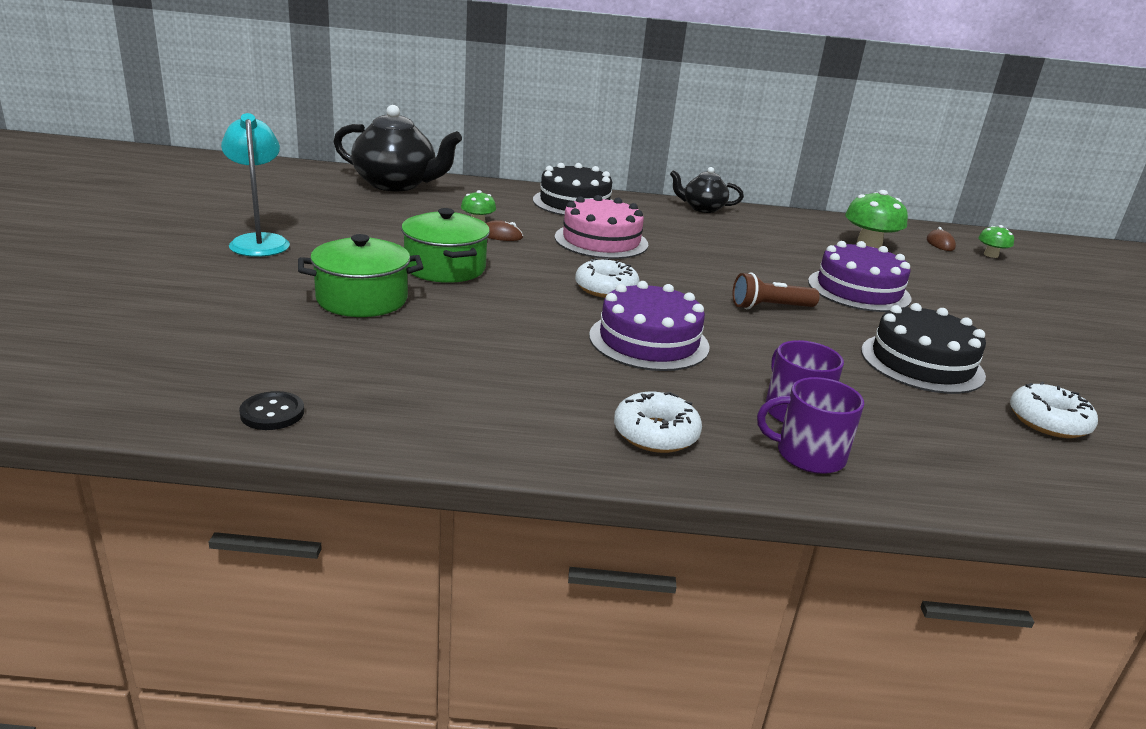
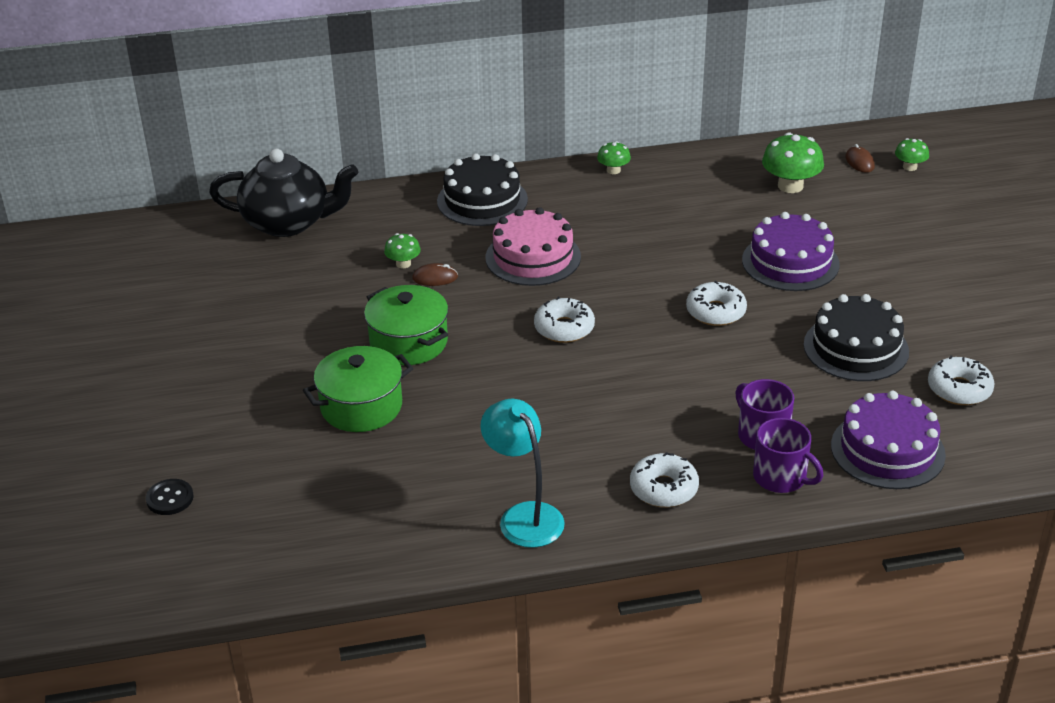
camera: 10 degrees left, 10 degrees up
turquoise lamp [221,113,290,257] -> turquoise lamp moved to [480,399,565,548]
black button [239,391,304,430] -> black button moved to [146,479,194,515]
purple cake [589,281,709,371] -> purple cake moved to [831,391,946,489]
black teapot [670,167,744,213] -> green mushroom [597,141,631,174]
brown flashlight [732,273,820,309] -> white donut [686,281,747,326]
purple mug [757,377,864,474] -> purple mug turned 135 degrees counterclockwise [753,418,823,493]

